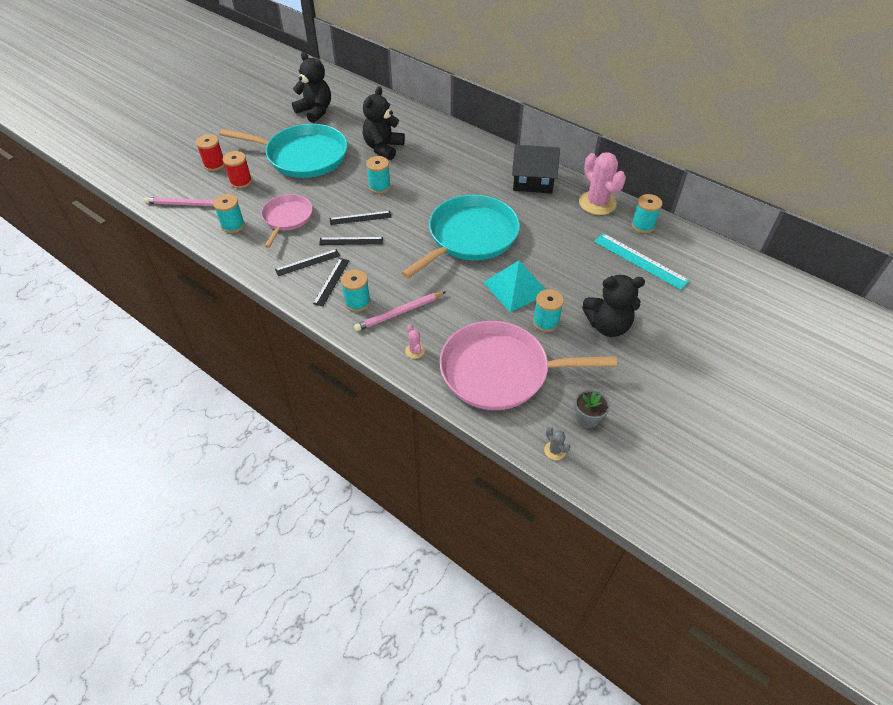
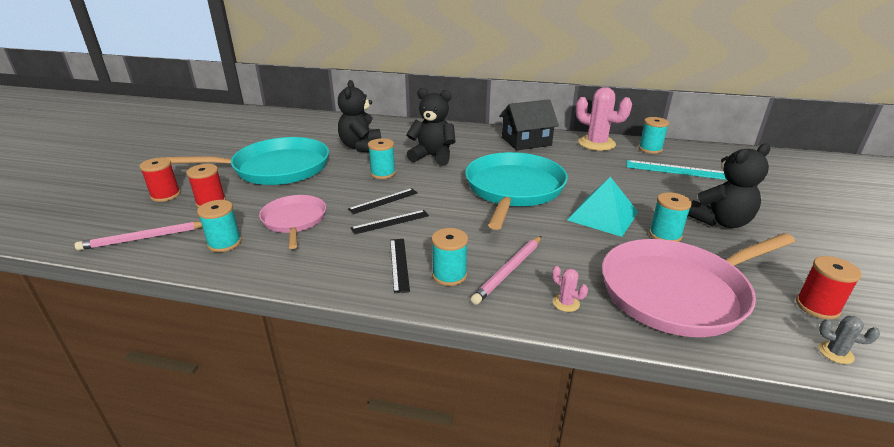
camera: 25 degrees left, 20 degrees down
black ruler [275,249,340,276] -> none
black teddy bear [292,52,331,123] -> black teddy bear moved to [406,88,456,166]
grey flower pot [574,389,610,429] -> red spool [796,256,862,320]

